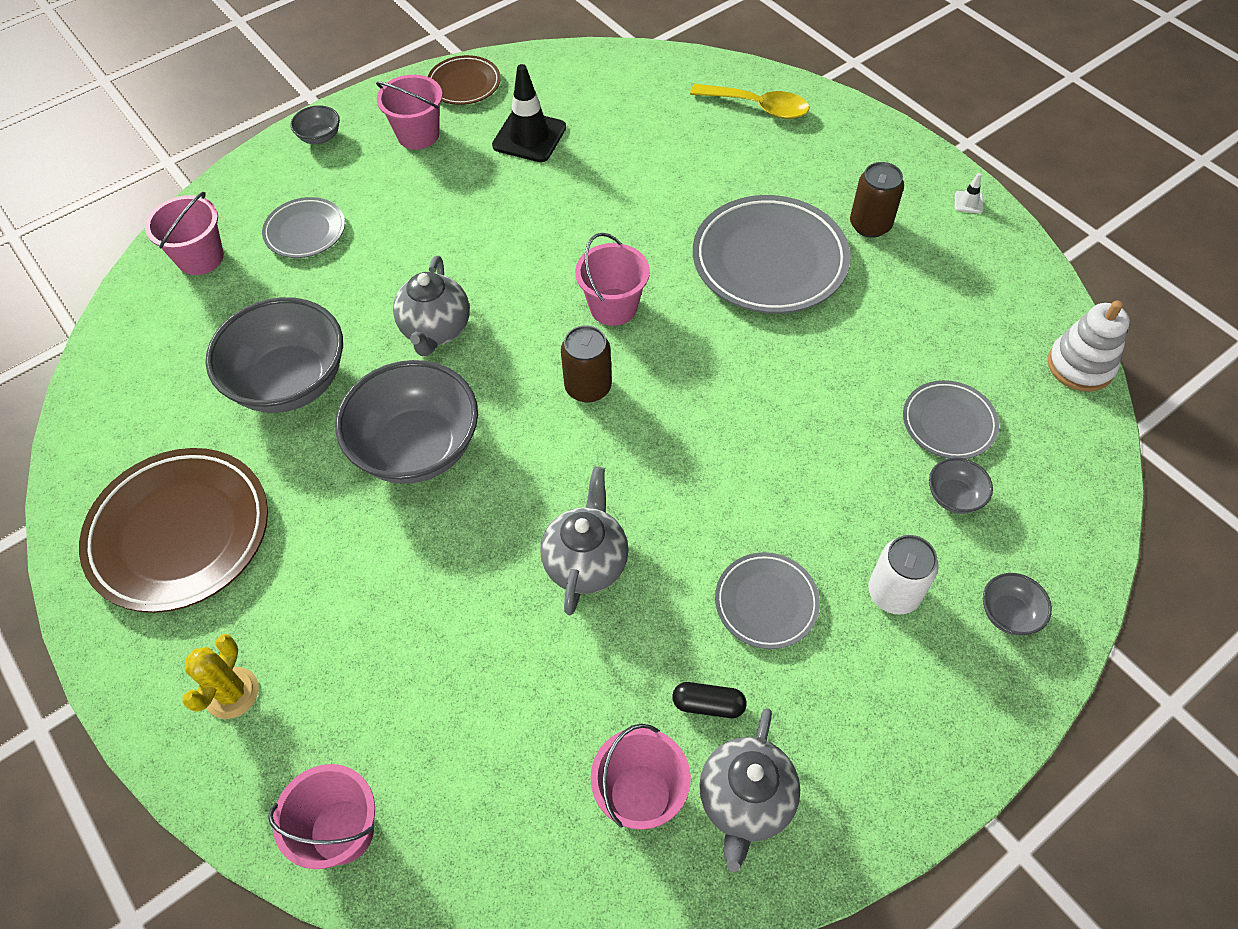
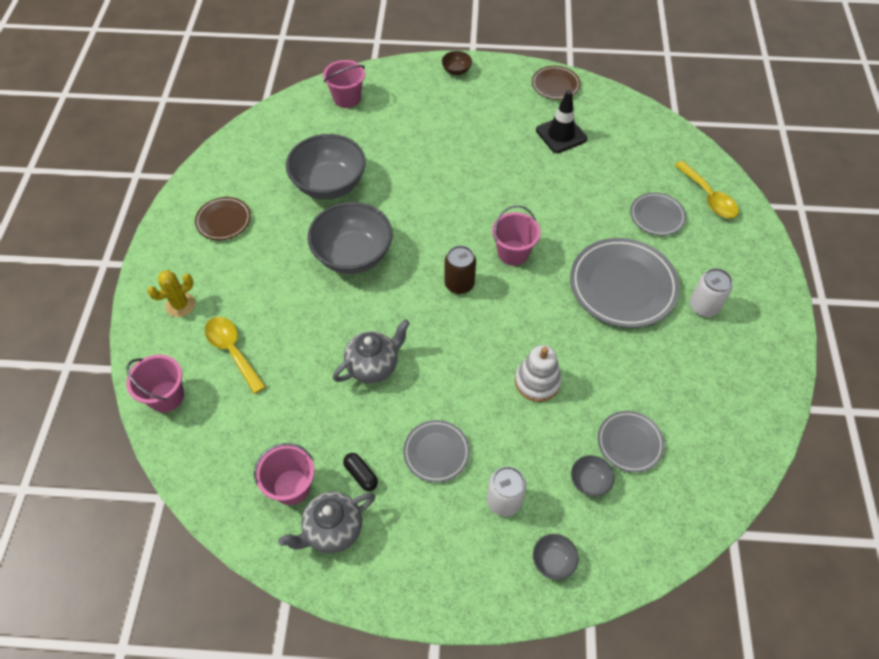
camera: 40 degrees right, 0 degrees up
brown plate [79,448,268,613] -> brown plate [195,197,251,240], size x0.54
grey plate [262,197,345,258] -> grey plate moved to [630,192,686,236]
grey bowl [291,105,340,144] -> brown bowl [442,51,472,75]
pink bucket [376,75,443,150] -> none
grey teapot [393,256,470,356] -> none
brown can [850,162,904,238] -> white can [690,268,733,317]
white traffic cone [955,173,983,213] -> none
white stacking toy [1048,300,1130,392] -> white stacking toy moved to [515,345,561,402]
none -> yellow spoon [205,317,266,394]

